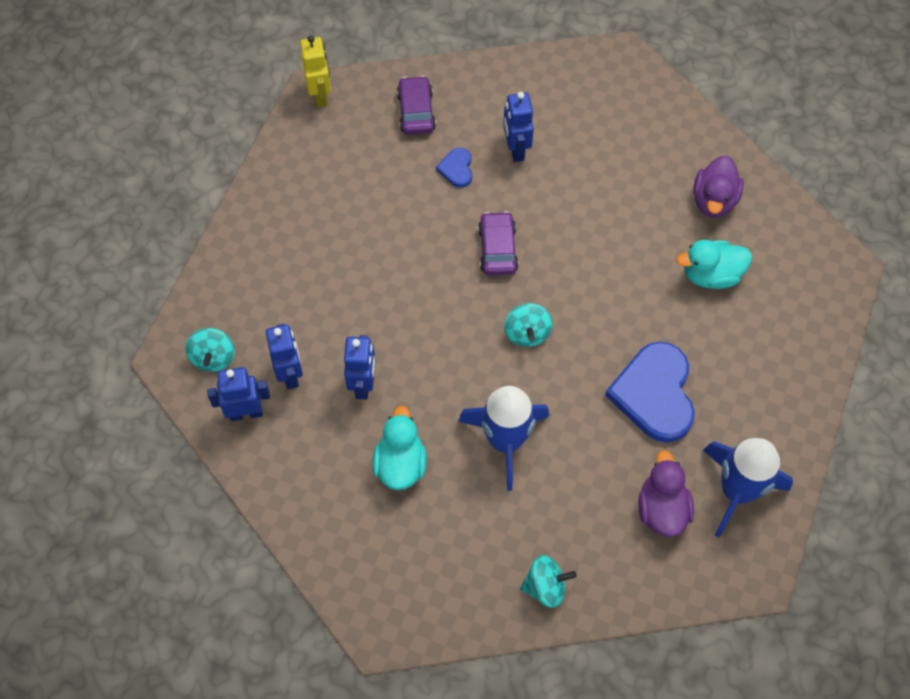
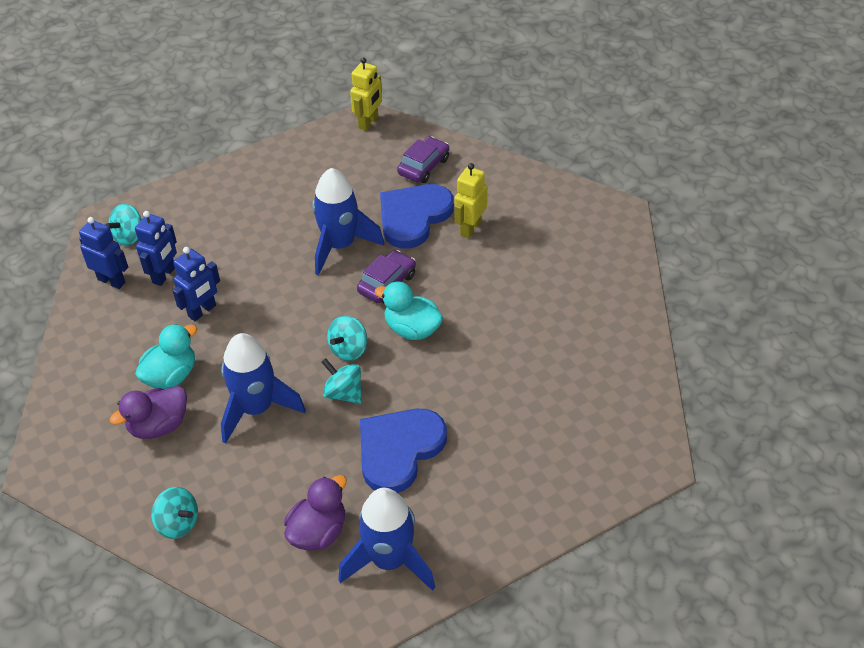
camera: 40 degrees right, 15 degrees down
blue heart [436,148,472,188] -> blue heart [380,184,454,249], size x2.17
blue robot [503,92,534,162] -> yellow robot [454,163,487,238]
turquoise duck [677,240,752,289] -> turquoise duck moved to [375,282,443,340]
purple duck [693,156,744,218] -> purple duck moved to [110,386,187,439]
none -> blue rocket [312,168,384,275]
none -> turquoise spinning top [322,358,362,404]

